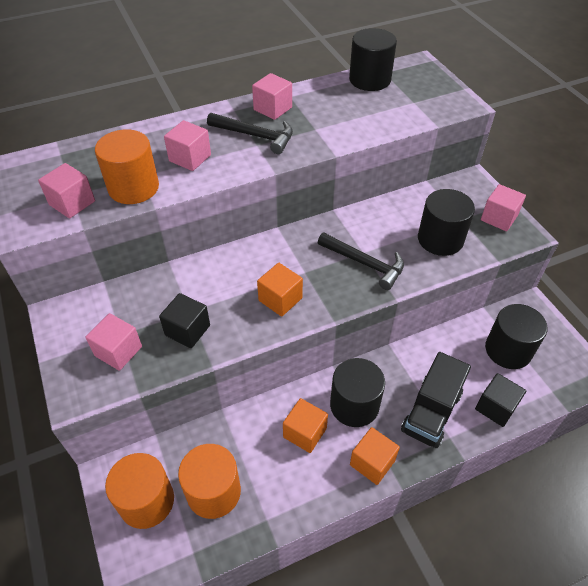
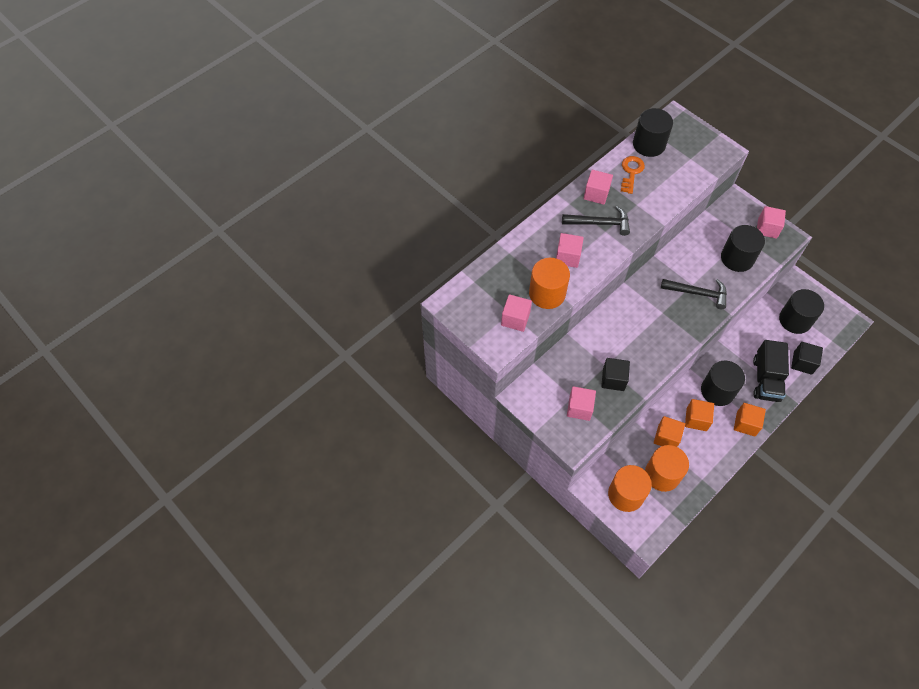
camera: 20 degrees left, 10 degrees up
orange cube [257,263,303,317] -> orange cube moved to [654,416,685,447]
none -> orange key [621,156,645,194]

